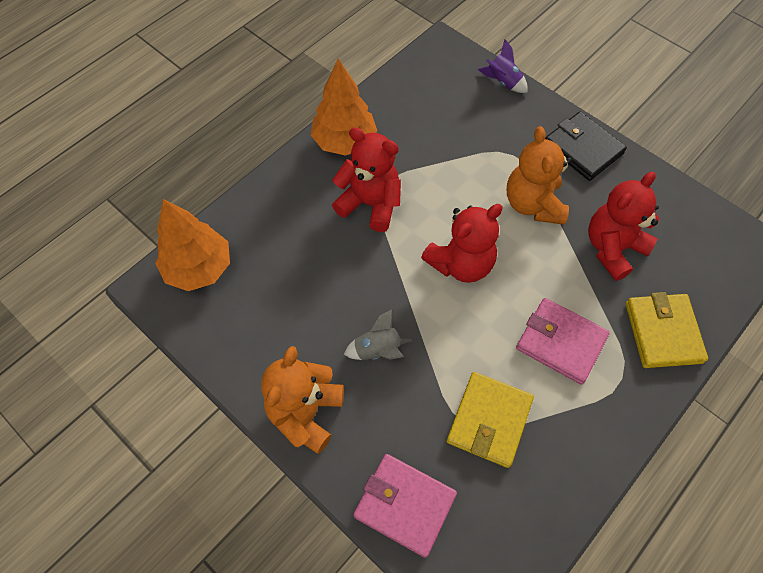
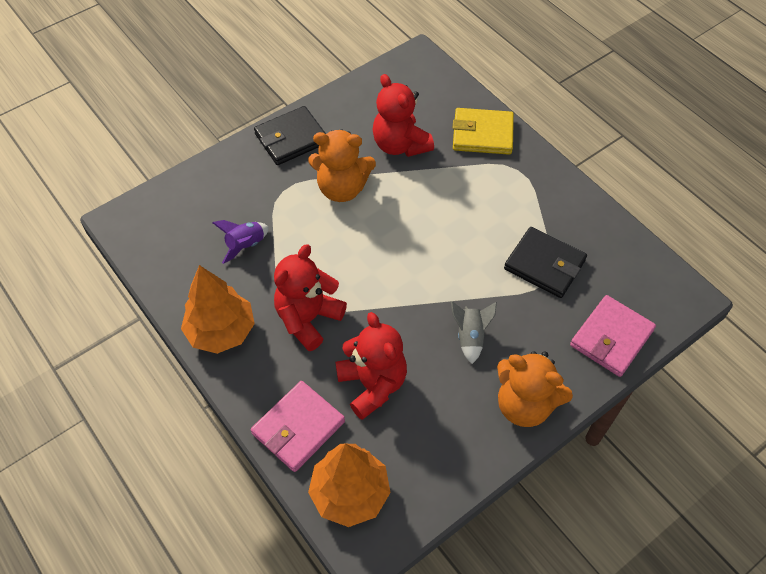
camera: 80 degrees left, 5 degrees down
red teddy bear [421,204,503,283] -> red teddy bear moved to [335,312,407,420]
yellow wallet [447,372,534,468] -> black wallet [504,227,587,298]
purple rocket [478,39,528,93] -> purple rocket moved to [212,220,269,264]
pink wallet [516,298,610,385] -> pink wallet moved to [251,381,345,472]

